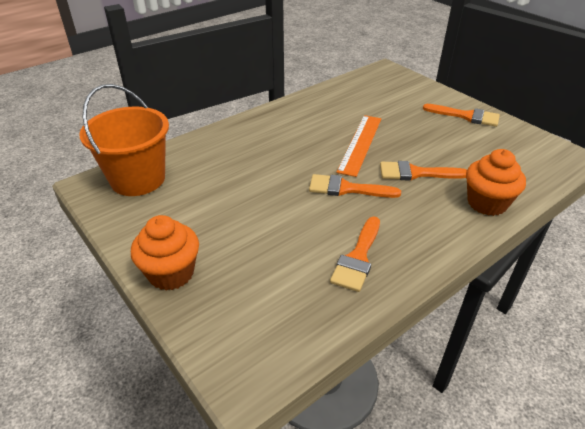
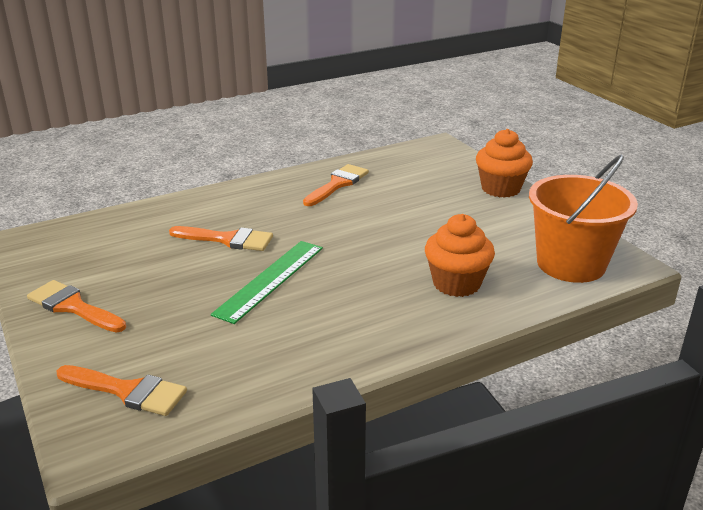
camera: 170 degrees left, 10 degrees down
orange brush [309,174,401,198] -> orange brush moved to [57,365,187,416]
orange ruler [336,115,381,177] -> green ruler [211,241,323,324]
orange cupcake [466,149,526,216] -> orange cupcake moved to [425,214,495,297]

